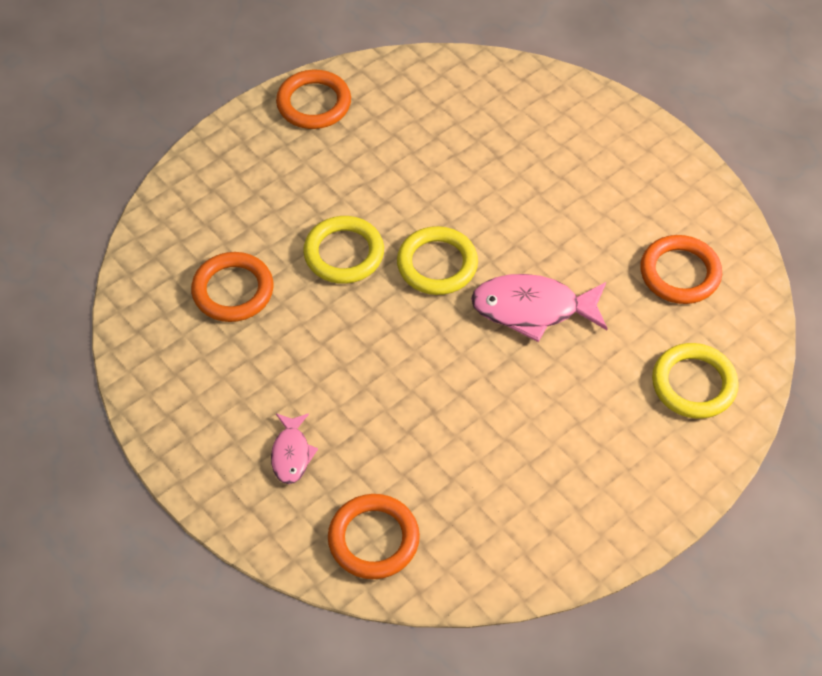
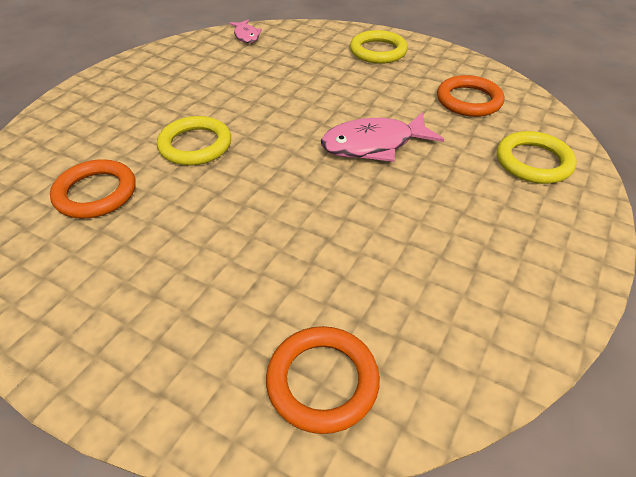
camera: 20 degrees left, 10 degrees down
pink fish [271,413,318,484] -> pink fish moved to [229,19,262,43]
orange ring [276,70,351,129] -> none
yellow ring [397,226,478,295] -> yellow ring moved to [350,30,408,64]

